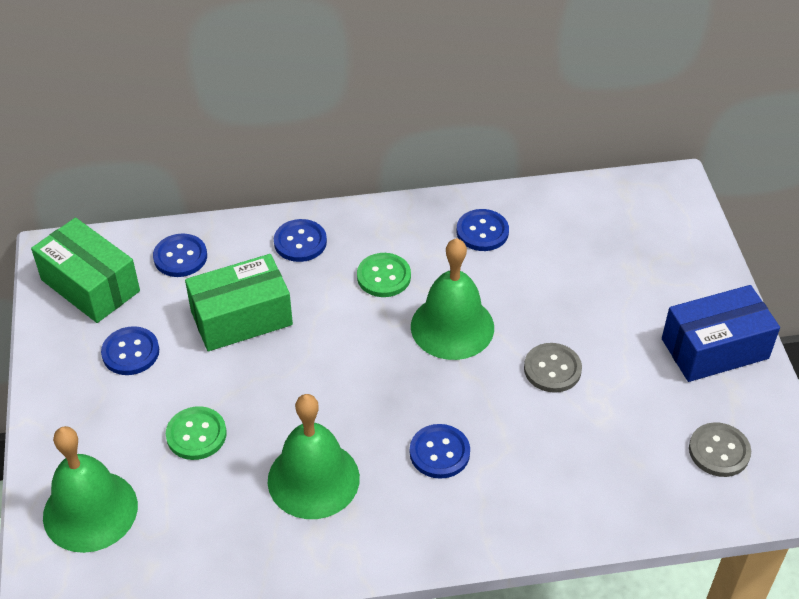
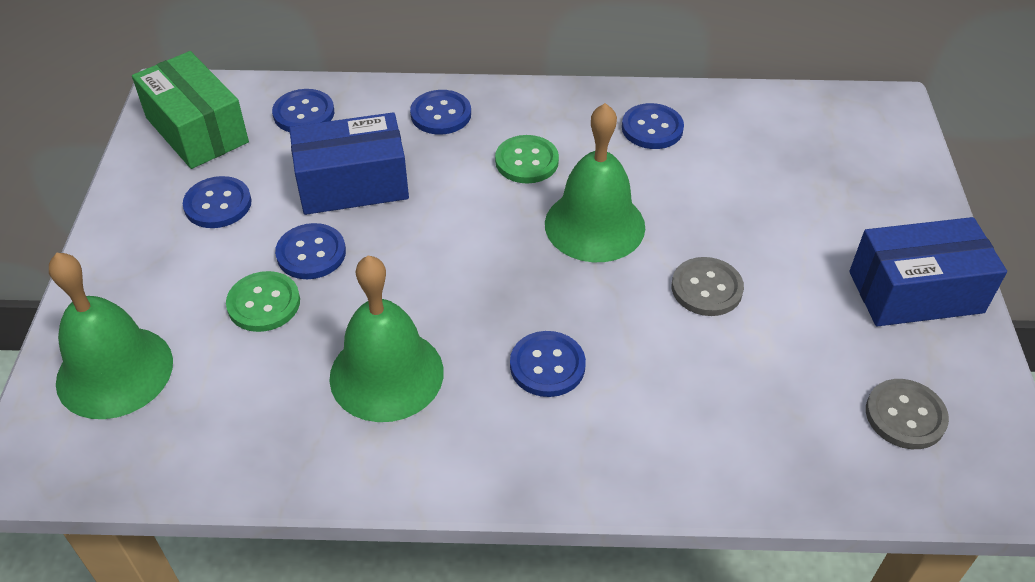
camera: 10 degrees right, 0 degrees up
green box [185,254,293,351] -> blue box [289,112,409,215]
none -> blue button [275,223,346,279]

